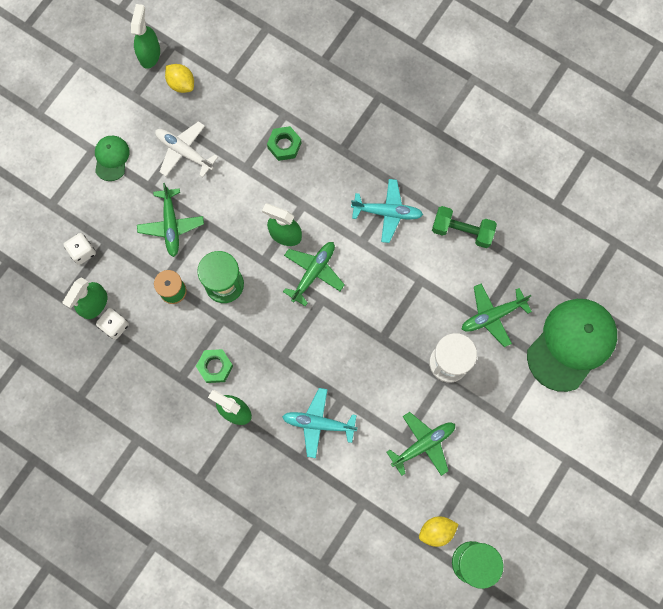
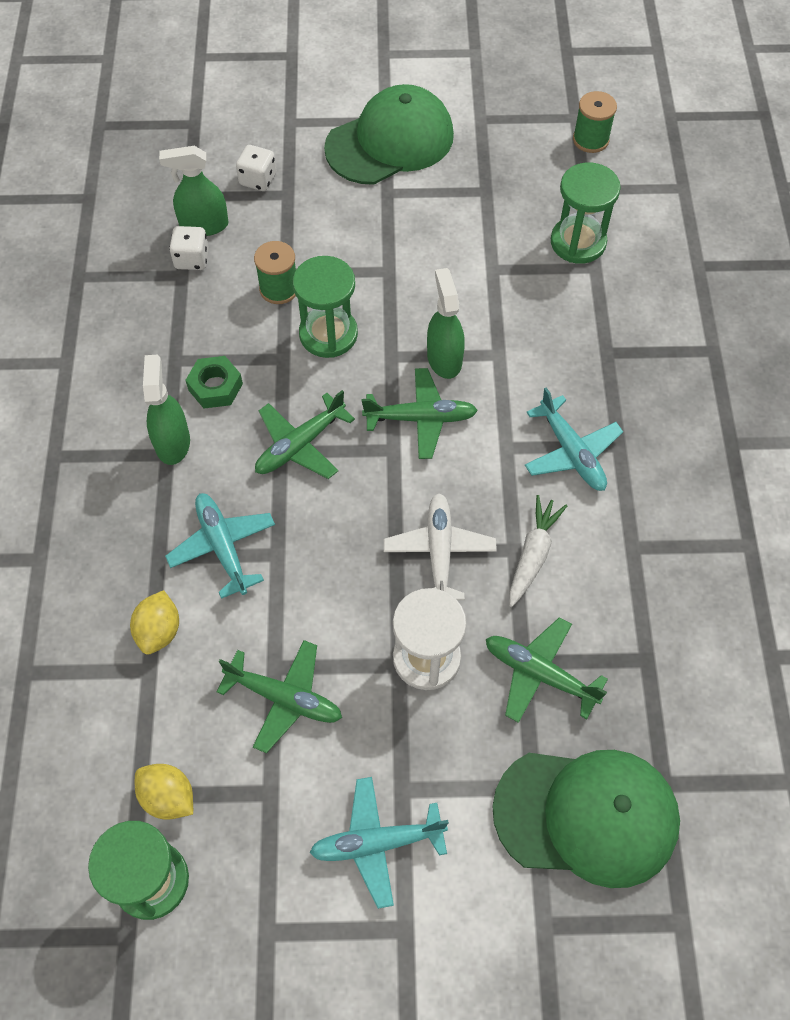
camera: 55 degrees right, 15 degrees down
green cap [95,136,130,181] -> green cap [324,84,454,185], size x2.03
green spray bottle [131,4,160,69] -> none
green plane [137,183,204,257] -> green plane moved to [255,390,355,479]
white plane [155,121,218,177] -> white plane moved to [384,493,497,600]
yellow lemon [165,64,194,93] -> yellow lemon moved to [130,590,179,654]
green nut [267,126,301,161] -> none
green dumbbell [432,206,497,248] -> none
none -> turquoise plane [310,777,449,909]
none -> white carrot [509,495,567,607]
none -> green hourglass [551,163,621,264]
none -> green spool [573,91,617,153]

